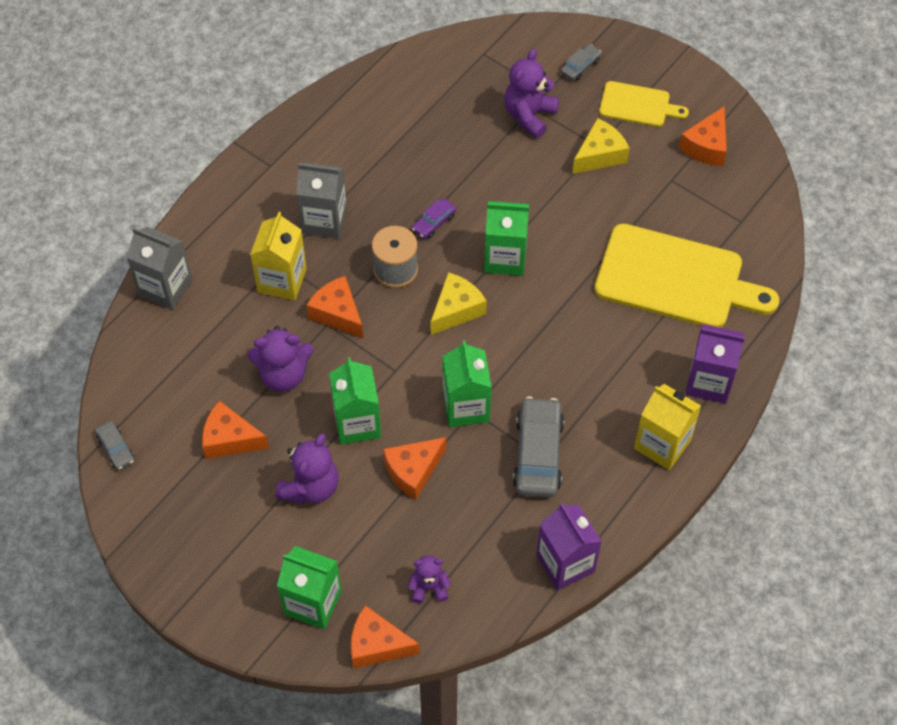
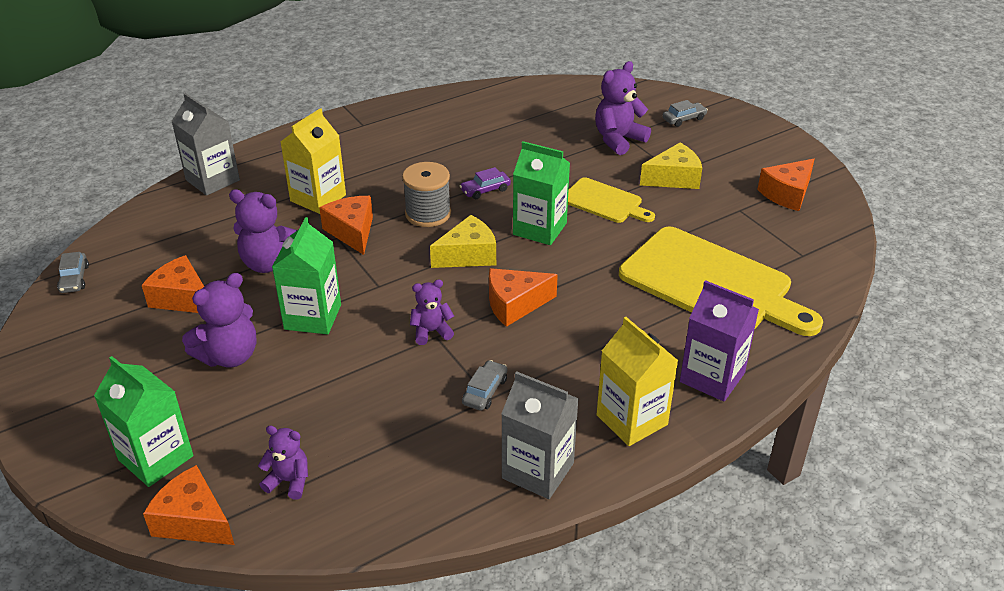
camera: 20 degrees right, 20 degrees down
grey carton [296,162,347,239] -> grey carton moved to [501,371,579,499]
orange cheese [383,437,446,500] -> orange cheese moved to [489,268,558,327]
green carton [443,340,492,427] -> purple teddy bear [410,279,454,345]
grey car [513,396,564,497] -> grey car [462,360,507,411], size x0.50
purple carton [536,503,602,590] -> none
yellow cutting board [599,81,689,127] -> yellow cutting board moved to [568,177,655,223]

